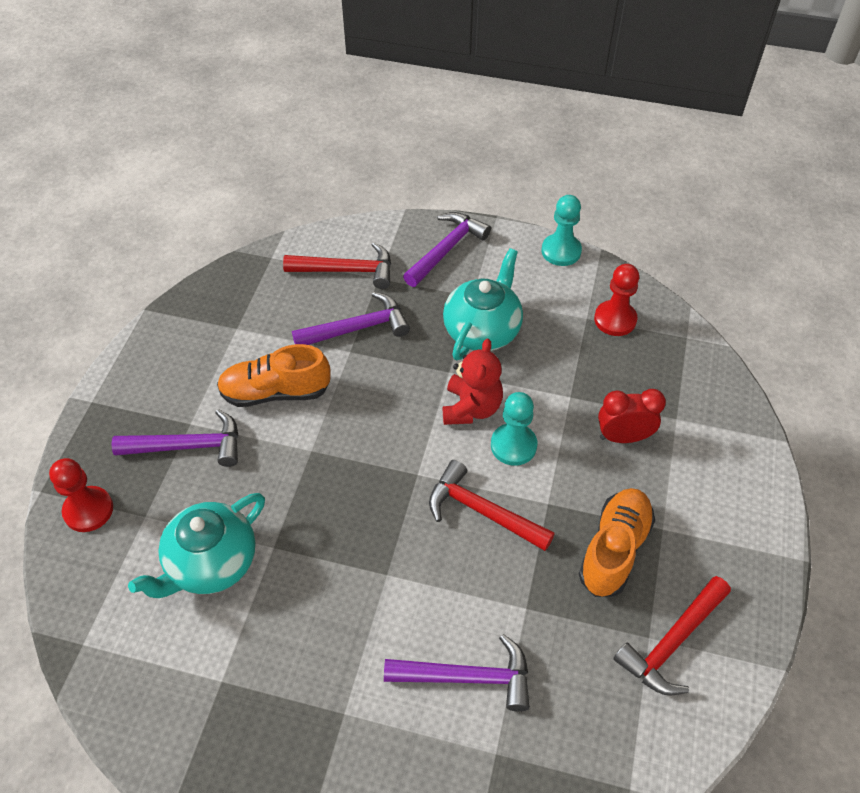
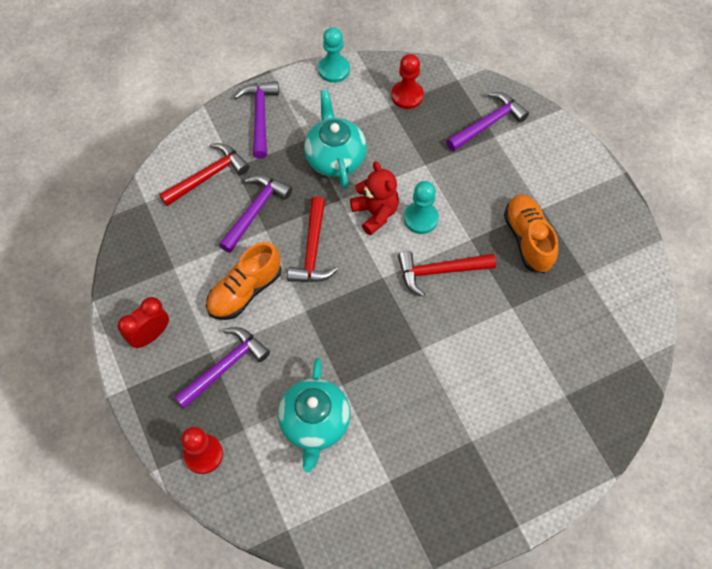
camera: 40 degrees left, 10 degrees up
purple hammer [384,634,530,712] -> purple hammer moved to [446,92,529,152]
red clock [598,389,666,443] -> red clock moved to [118,297,169,348]
red hammer [613,576,731,695] -> red hammer moved to [287,196,338,282]

